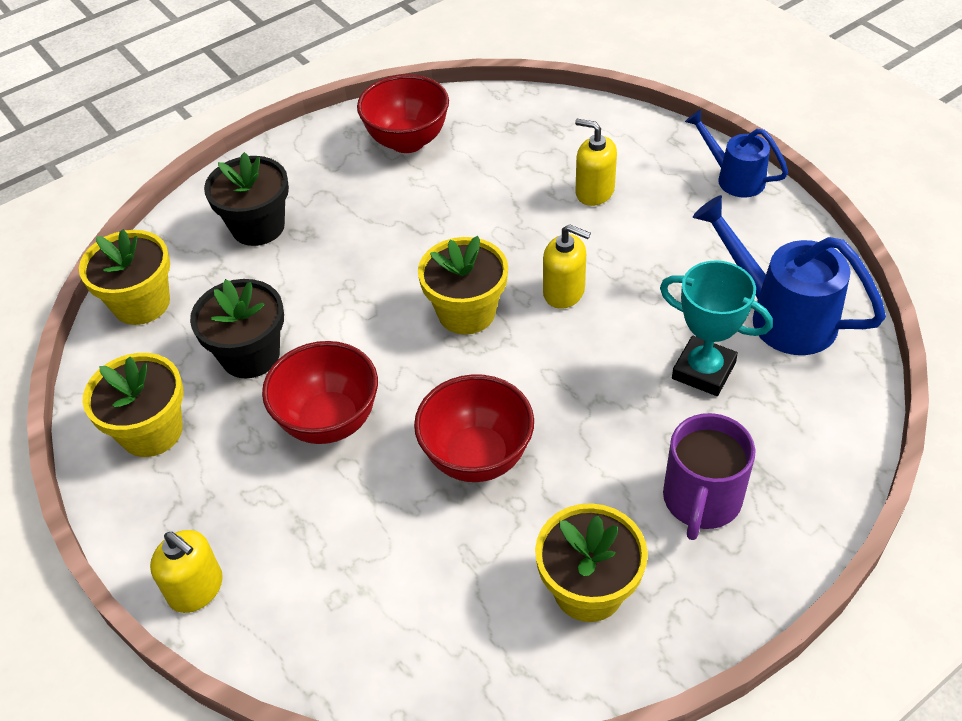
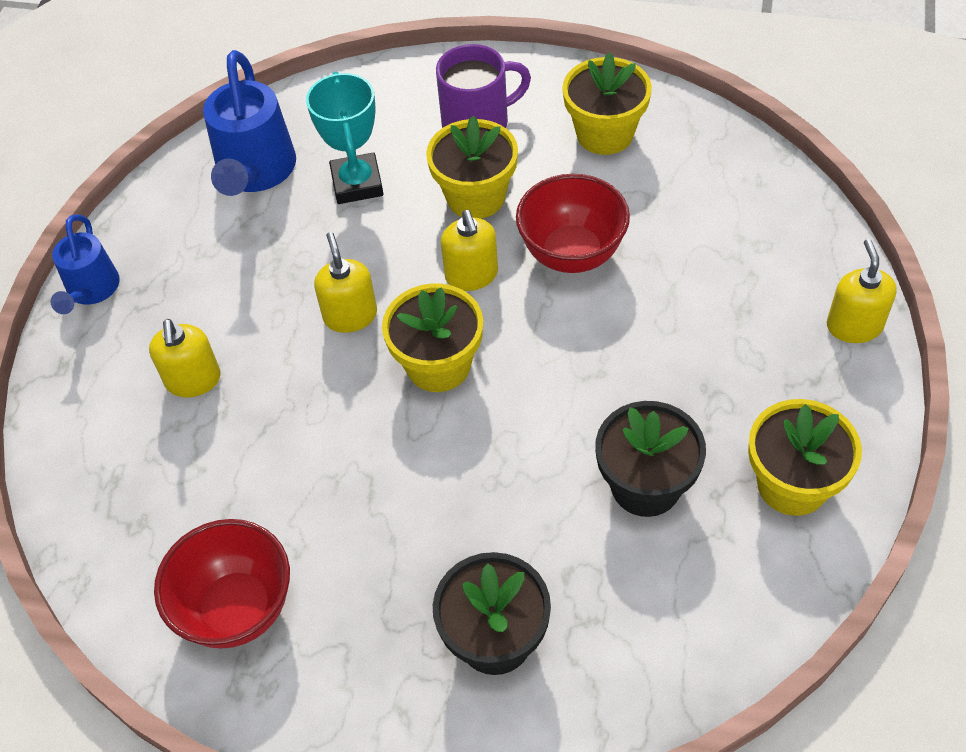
camera: 130 degrees left, 5 degrees up
yellow flower pot [79,229,170,325] -> yellow flower pot moved to [426,116,518,219]
red bowl [262,341,378,444] -> none
none -> yellow soap dispenser [441,210,498,291]

